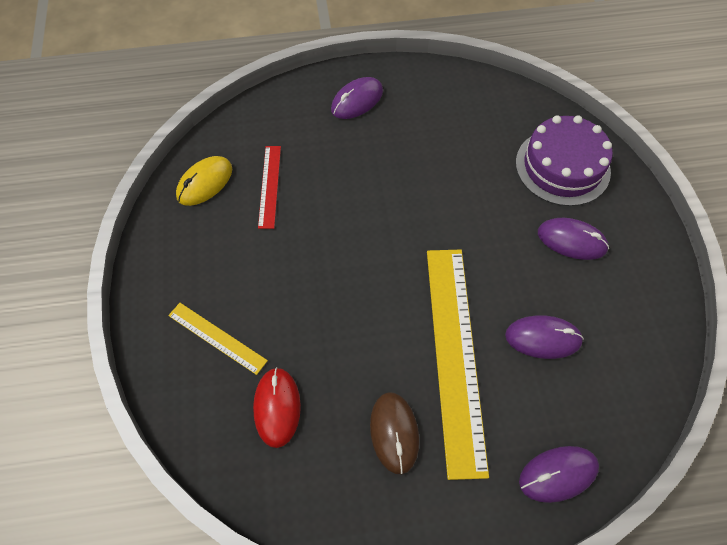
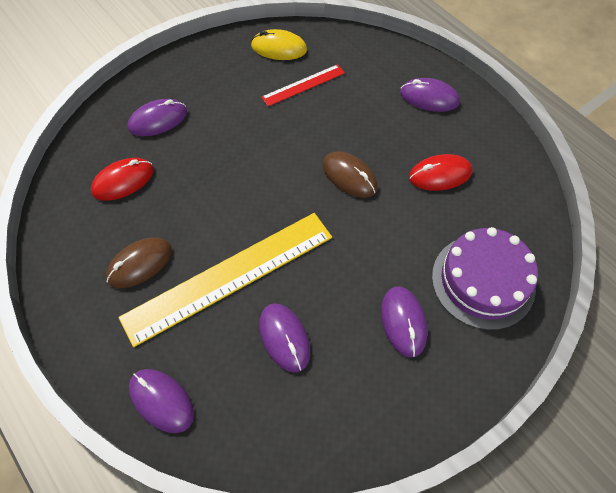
camera: 60 degrees right, 0 degrees up
yellow ruler [168,303,268,375] -> purple mouse [128,99,187,136]
none -> brown mouse [323,151,378,198]
none -> red mouse [409,154,472,191]

